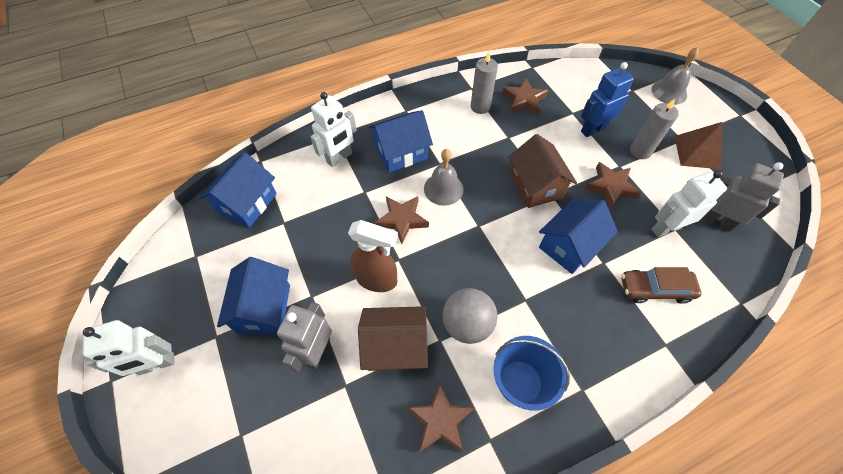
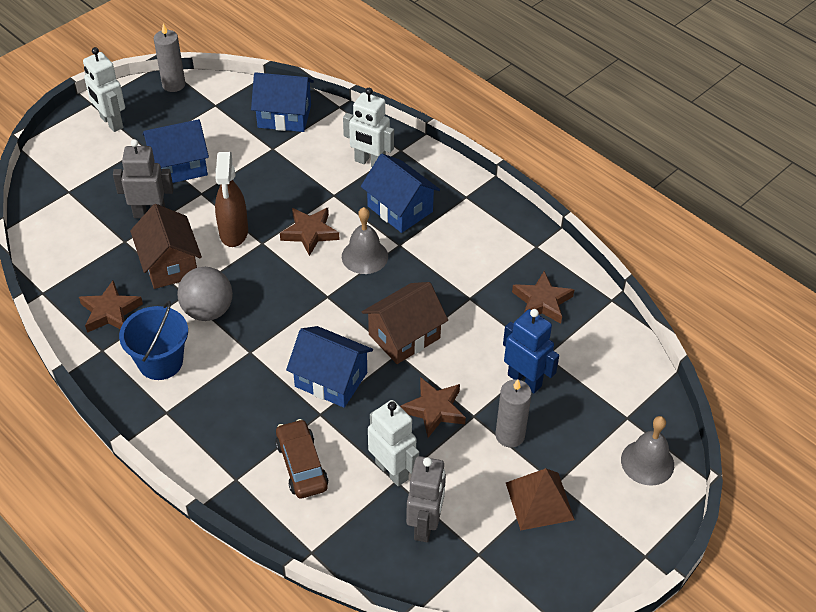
camera: 70 degrees right, 10 degrees down
grey candle [471,52,498,114] -> grey candle moved to [154,24,186,92]

